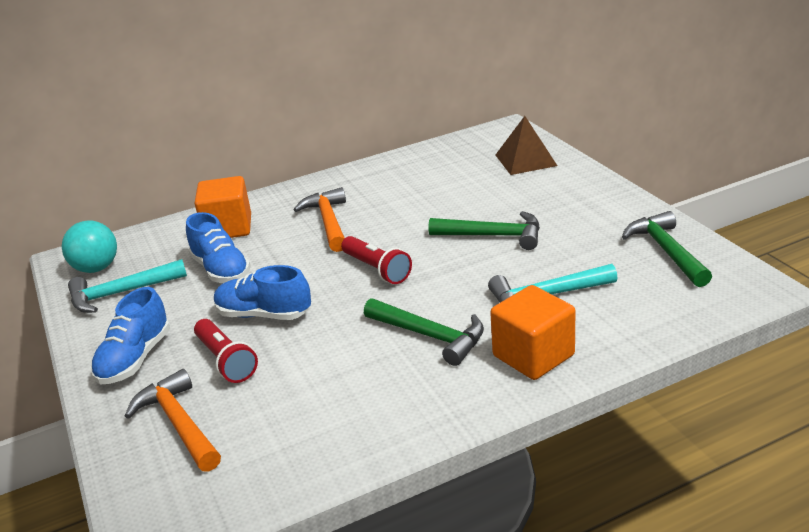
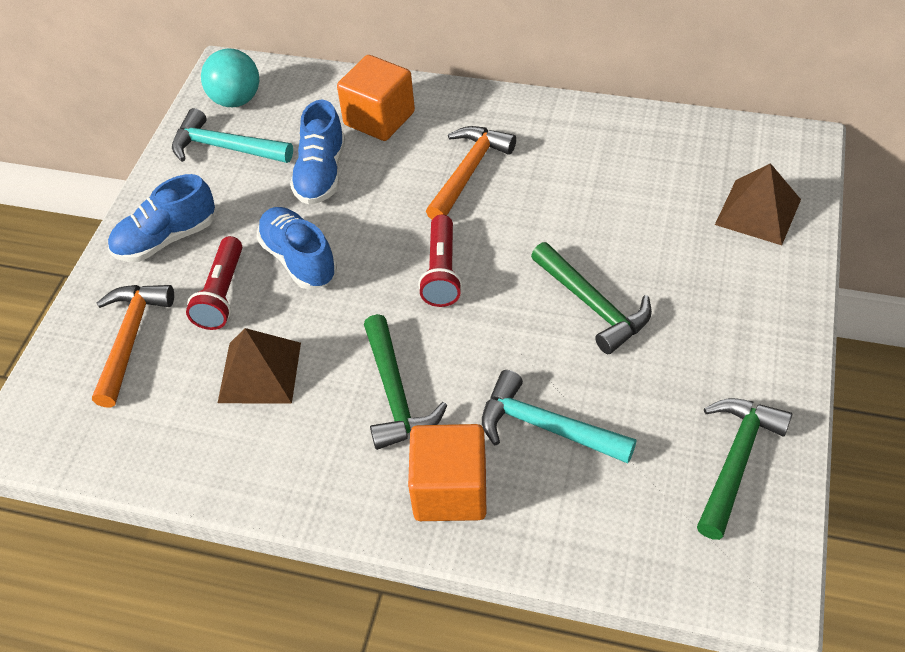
camera: 40 degrees right, 20 degrees up
none -> brown pyramid [218,328,301,403]

